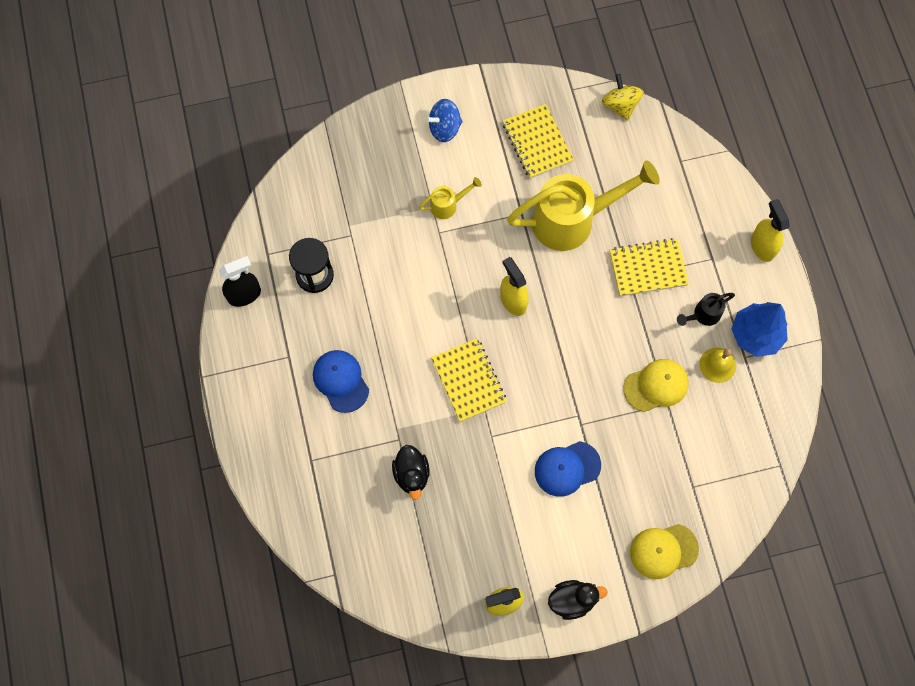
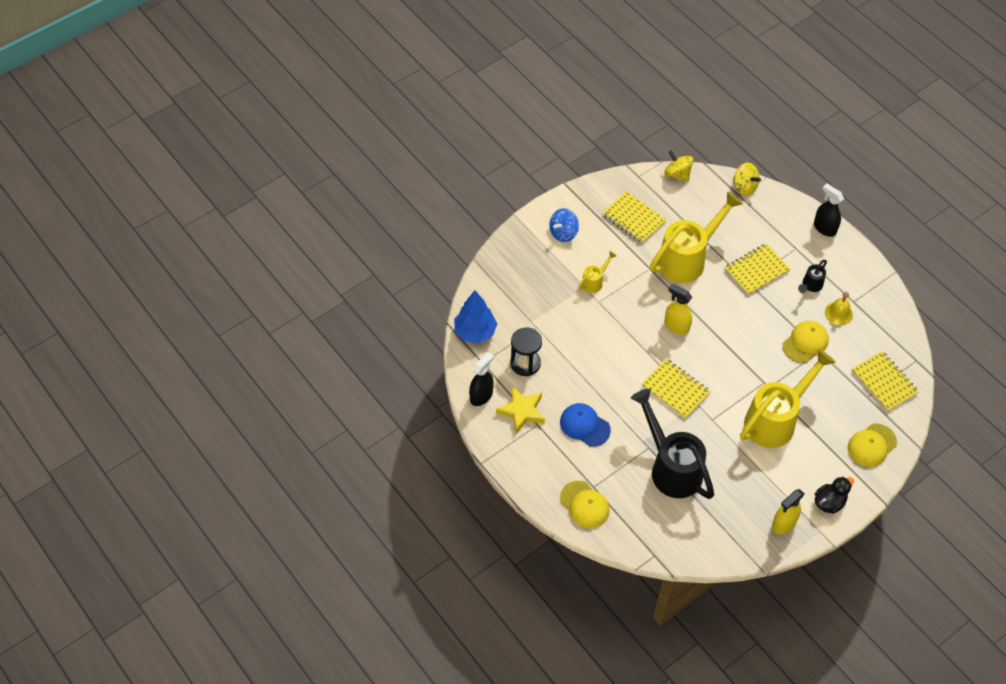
camera: 25 degrees left, 15 degrees down
black duck [392,445,430,500] -> black watering can [631,389,714,499]
blue cap [535,441,601,497] -> yellow watering can [740,349,836,448]
blue tree [731,302,788,357] -> blue tree moved to [454,290,497,343]
yellow spray bottle [751,199,789,262] -> black spray bottle [814,183,844,237]
none -> yellow star [496,386,545,434]
none -> yellow cap [560,481,610,528]
none -> yellow spinning top [733,163,761,196]
none -> yellow notebook [852,351,919,412]

